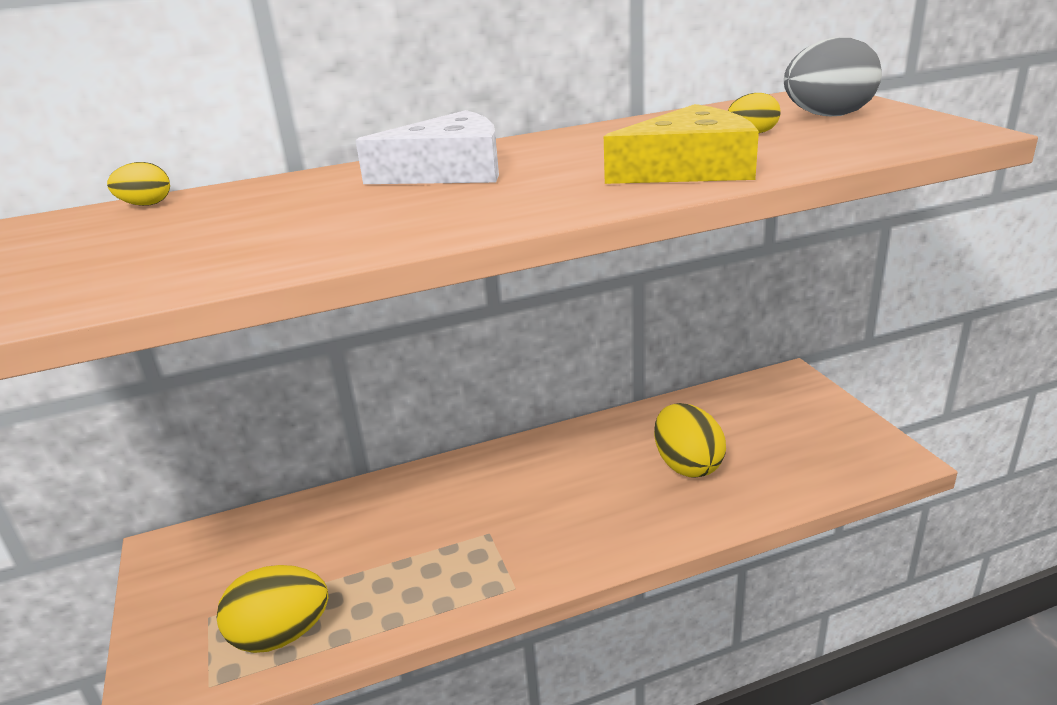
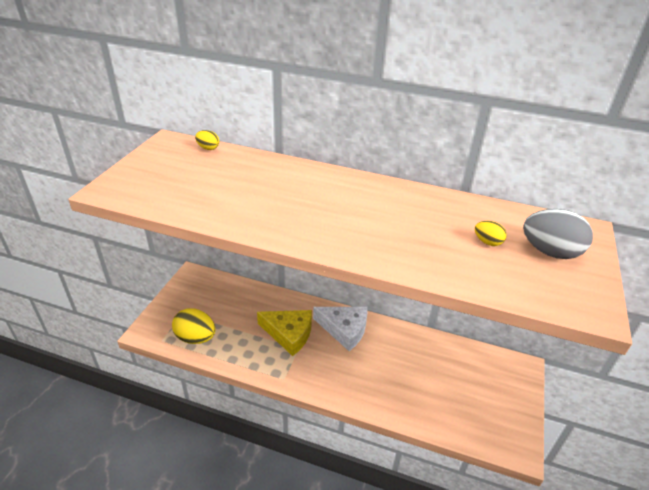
camera: 35 degrees right, 10 degrees up
white cheese [355,110,499,184] -> white cheese moved to [313,307,367,351]
yellow cheese [604,104,759,184] -> yellow cheese moved to [257,310,312,356]
yellow egg [654,403,726,478] -> none

